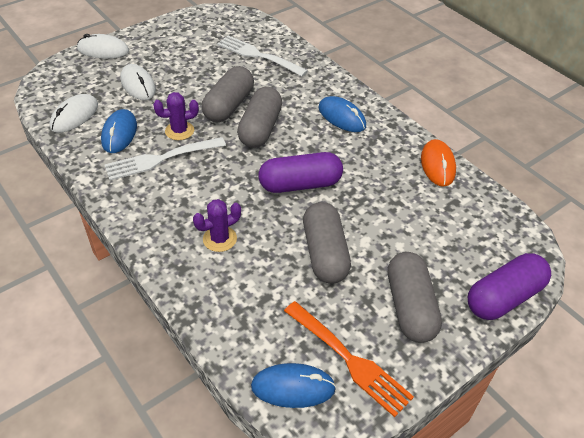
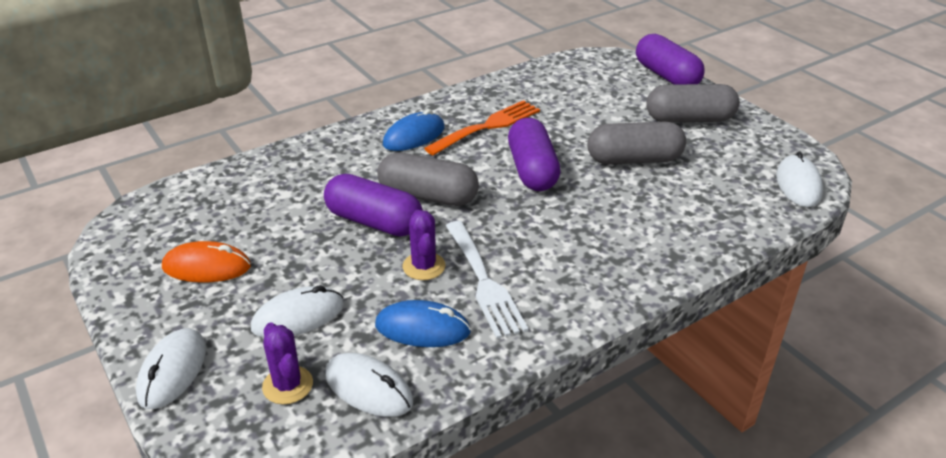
camera: 85 degrees left, 10 degrees down
purple cactus [193,199,241,252] -> purple cactus moved to [262,322,313,404]
grey capsule [202,66,254,123] -> purple capsule [324,174,423,237]
white fork [217,35,308,76] -> none
blue mouse [251,363,336,408] -> white mouse [776,151,823,207]
orange fork [284,301,414,417] -> orange fork moved to [424,100,540,155]
orange mouse [421,139,456,187] -> orange mouse moved to [162,241,251,283]

